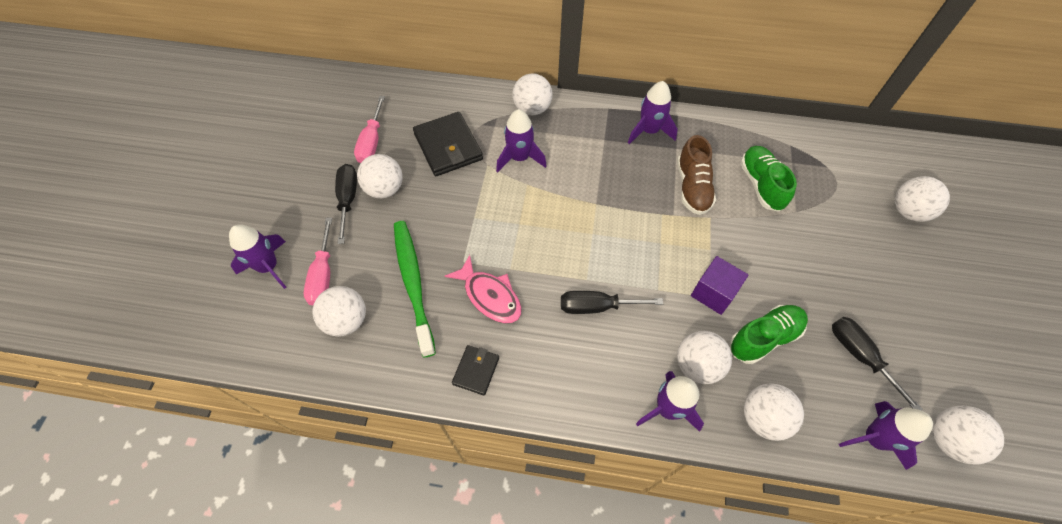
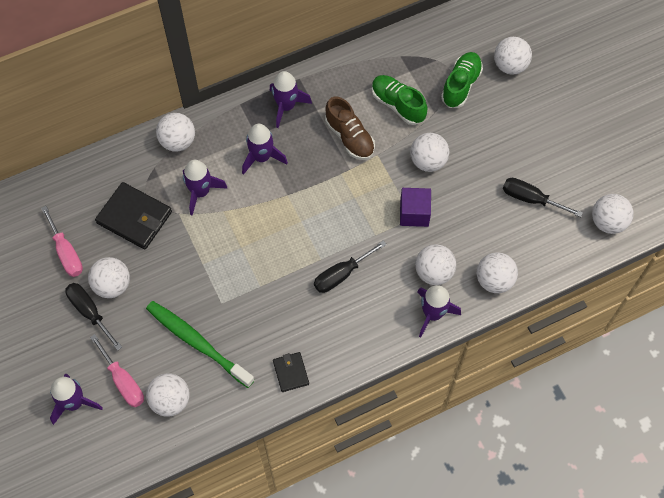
camera: 35 degrees left, 5 degrees up
pink fish [445,255,522,323] -> none
green shoe [729,305,808,364] -> green shoe moved to [441,52,483,108]
purple rocket [839,401,933,470] -> purple rocket moved to [242,124,288,175]
none -> white ball [410,133,449,172]

